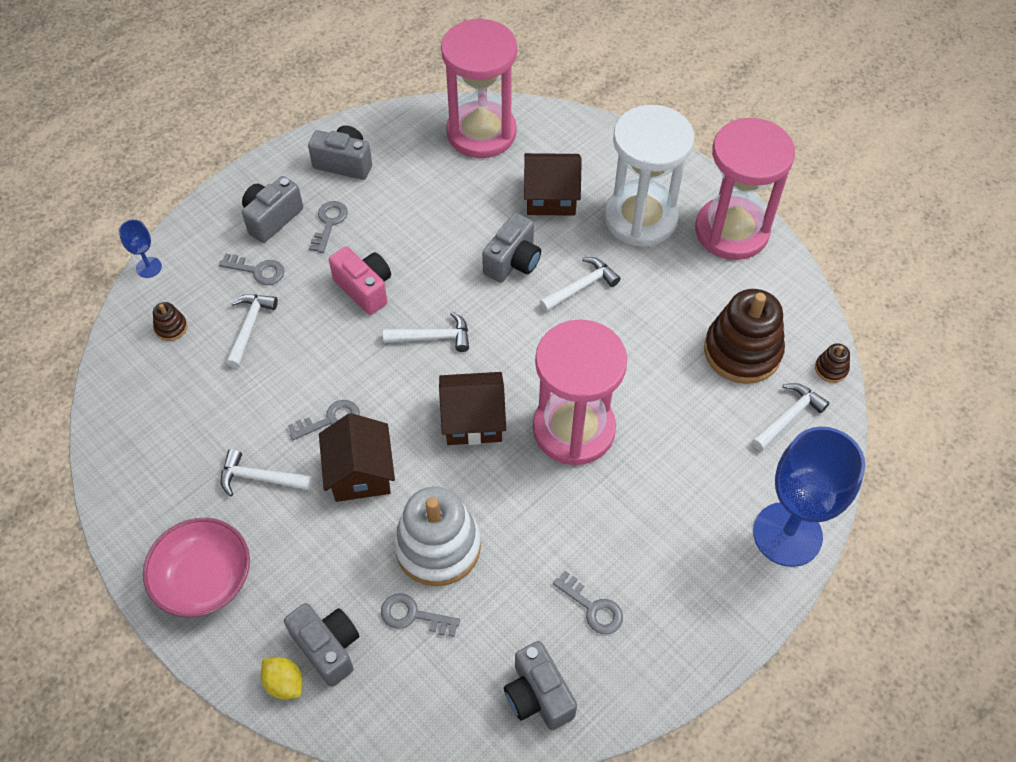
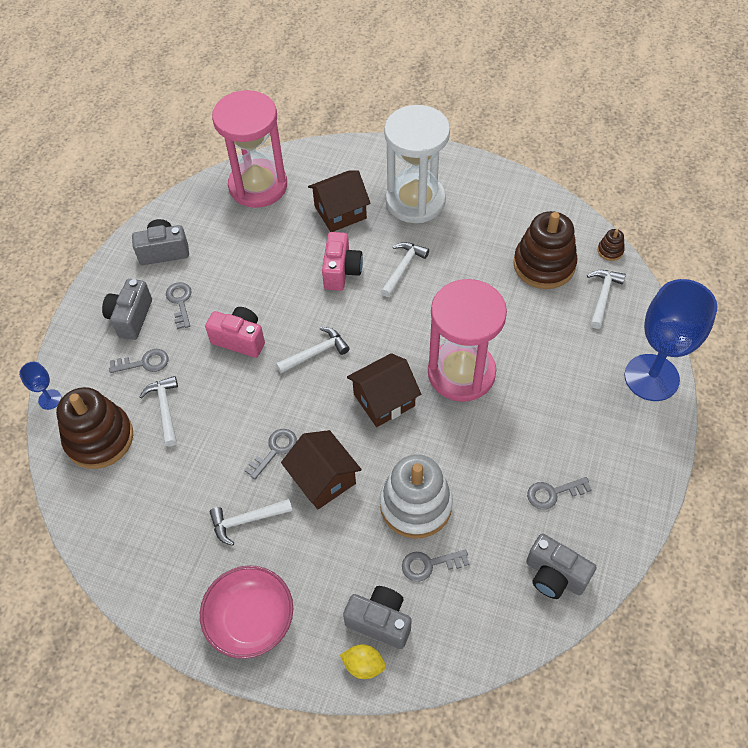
camera: 25 degrees left, 0 degrees up
brown stacking toy [153,302,187,341] -> brown stacking toy [56,387,133,469], size x2.38
grey camera [482,213,541,283] -> pink camera [322,232,363,291]
grey key [553,571,623,634] -> grey key turned 150 degrees clockwise [527,477,592,510]
pink hourglass [695,118,795,260] -> none

